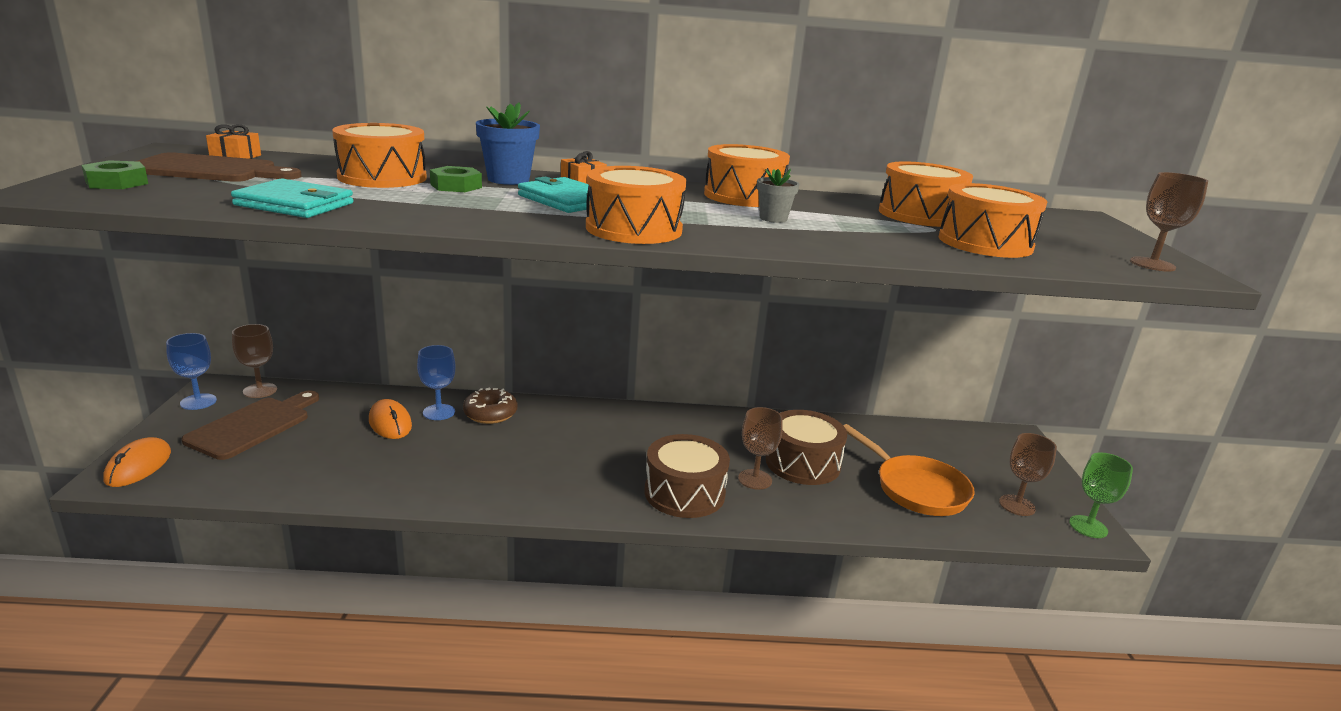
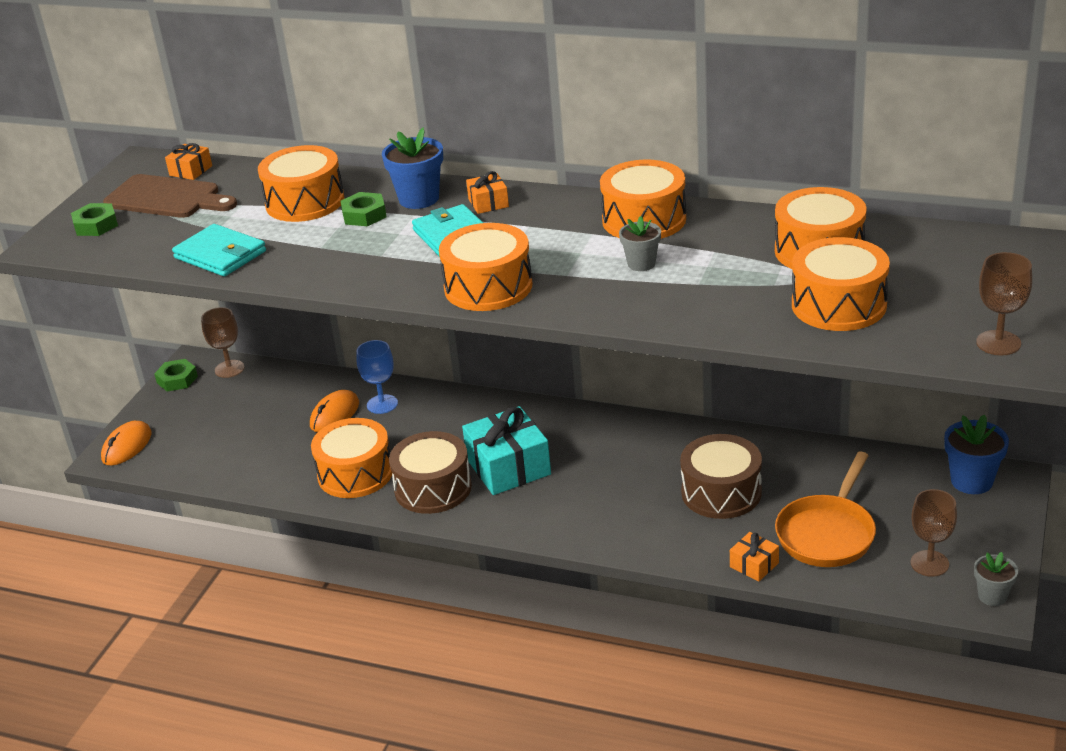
camera: 25 degrees right, 10 degrees up
blue goblet [166,333,217,410] -> green nut [154,359,198,392]
brown cutting board [182,391,319,460] -> none
orange mouse [369,399,412,439] -> orange mouse turned 45 degrees clockwise [310,390,359,432]
brown donut [463,387,518,424] -> none
brown drum [645,434,730,518] -> brown drum moved to [389,431,472,514]
brown goblet [738,407,783,490] -> none
orange pan [843,424,974,516] -> orange pan turned 45 degrees clockwise [775,452,876,567]
green goblet [1069,452,1133,538] -> grey flower pot [974,552,1018,606]
none -> orange drum [311,418,392,498]
none -> turquoise gift [462,406,551,495]
none -> orange gift [730,532,779,582]
none -> blue flower pot [944,415,1009,494]

